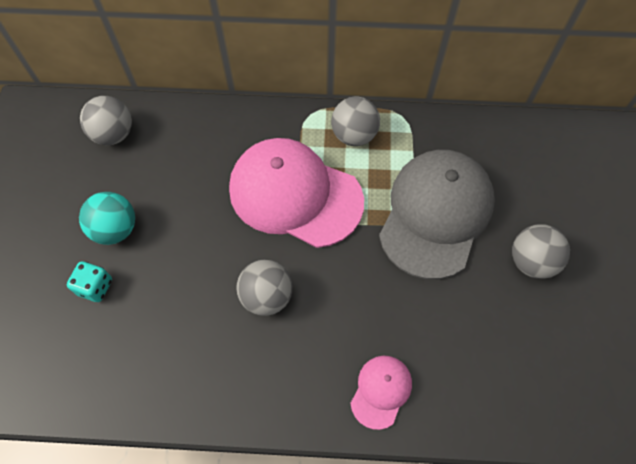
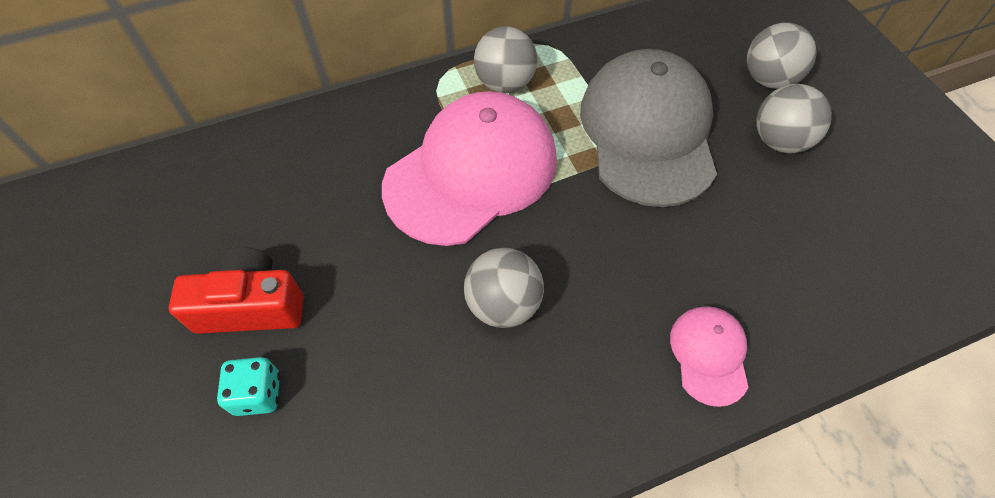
camera: 25 degrees left, 5 degrees down
turquoise ball [79,192,135,245] -> red camera [169,247,304,334]
grey ball [80,96,132,145] -> grey ball moved to [747,22,817,89]
pink cap [229,138,364,248] -> pink cap turned 135 degrees clockwise [382,91,557,246]

